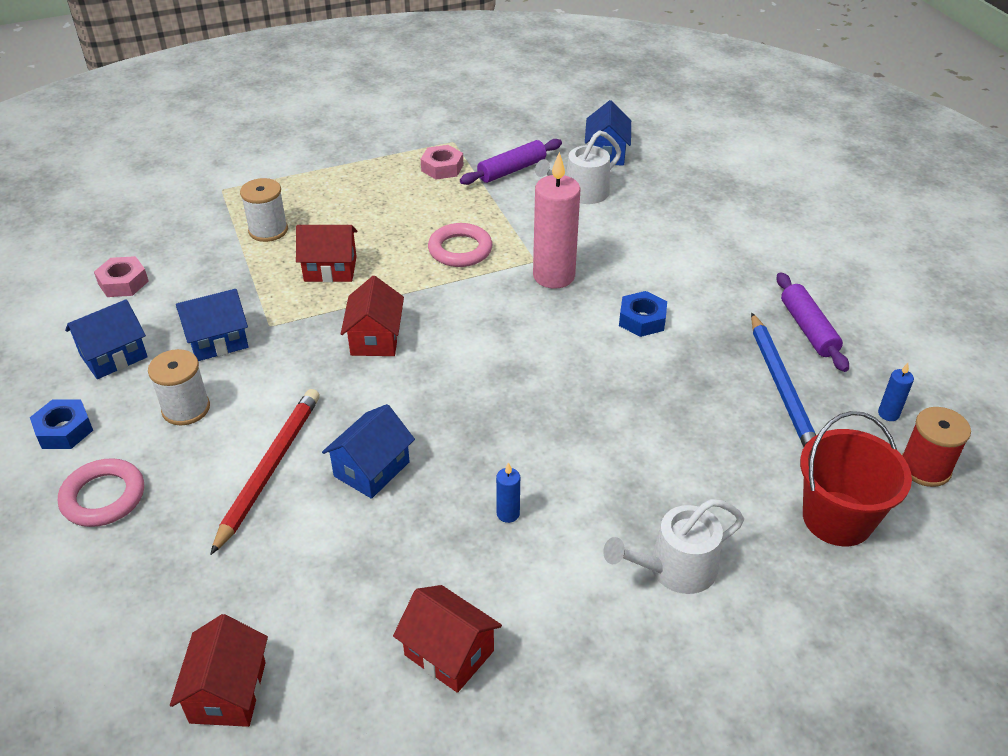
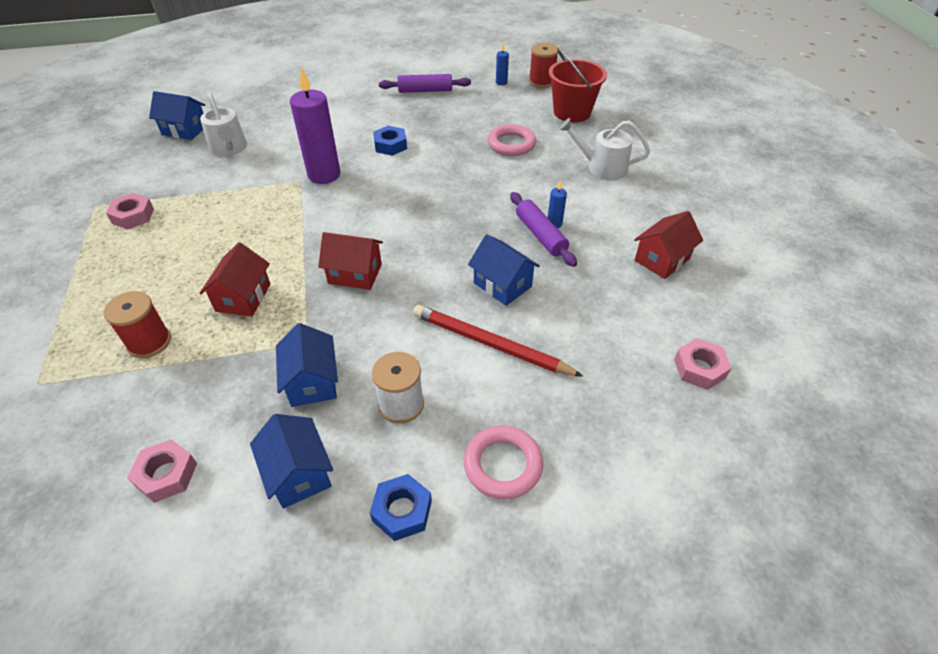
camera: 80 degrees left, 5 degrees up
red house [170,614,268,727] -> pink nut [674,338,731,390]
white spool [240,178,288,242] -> red spool [103,291,171,358]
pink ring [428,223,492,267] -> pink ring moved to [488,124,536,156]
purple rolling pin [460,139,562,185] -> purple rolling pin moved to [510,192,577,267]
pink candle [533,152,580,289] -> purple candle [290,67,341,184]
white watering can [603,499,744,594] -> white watering can turned 120 degrees clockwise [559,118,650,180]
blue pencil [751,313,816,447] -> none

